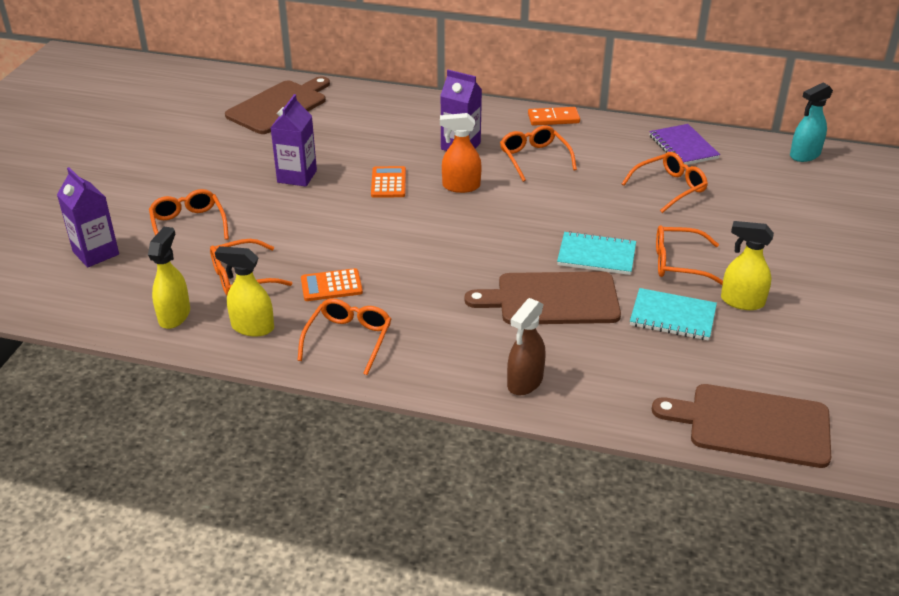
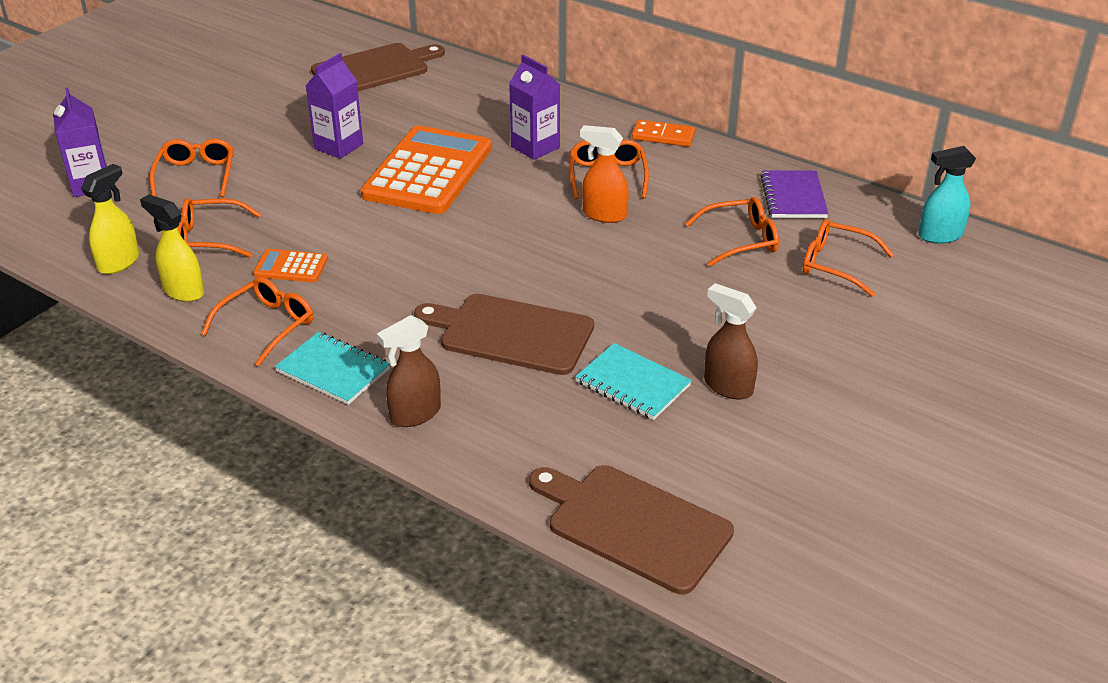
camera: 20 degrees right, 0 degrees up
orange calculator [371,166,406,198] -> orange calculator [360,125,492,214], size x2.28
orange spray bottle [440,113,482,193] -> orange spray bottle moved to [580,125,629,223]
turquoise notebook [557,231,636,275] -> turquoise notebook moved to [275,332,390,405]
orange glasses [656,225,723,285] -> orange glasses moved to [803,219,894,297]
yellow spray bottle [721,221,774,310] -> brown spray bottle [704,283,758,400]

